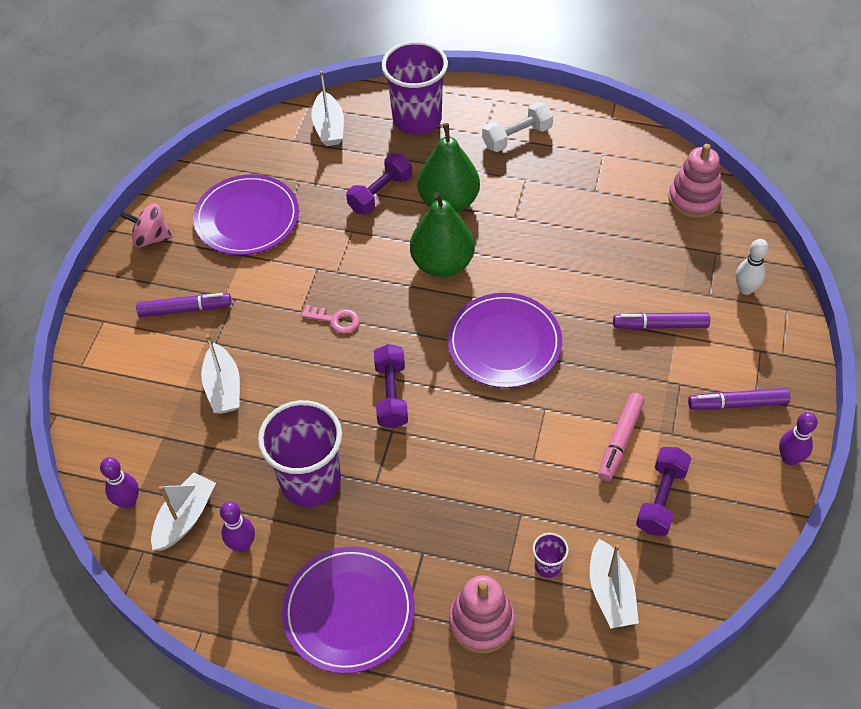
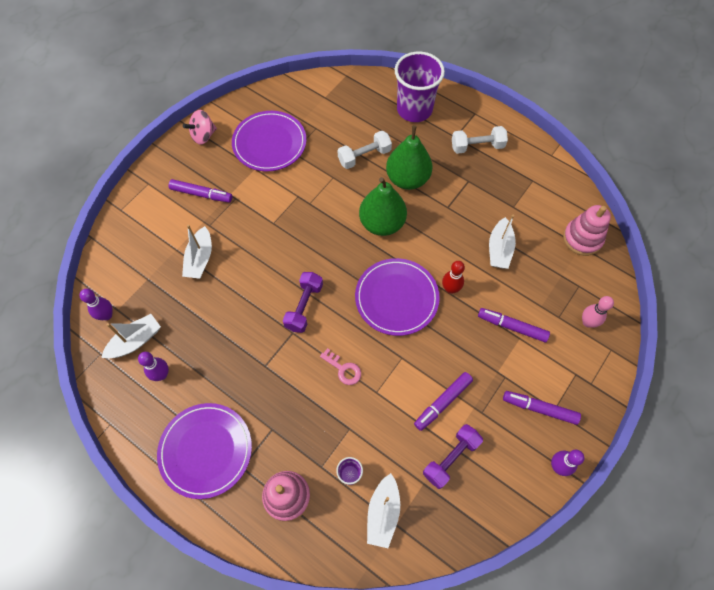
camera: 20 degrees right, 10 degrees up
pink spinning top [120,203,173,247] -> pink spinning top turned 60 degrees counterclockwise [183,110,217,145]
purple cup [258,400,342,507] -> none
pink key [301,305,360,334] -> pink key moved to [320,348,361,385]
white boat [312,71,344,146] -> white boat moved to [489,215,516,269]
purple dumbbell [346,153,412,214] -> white dumbbell [337,131,392,169]
pink marker [598,393,645,481] -> purple marker [414,372,473,431]
white bowling pin [736,239,768,295] -> pink bowling pin [582,296,614,328]
none -> red bowling pin [442,261,465,294]

